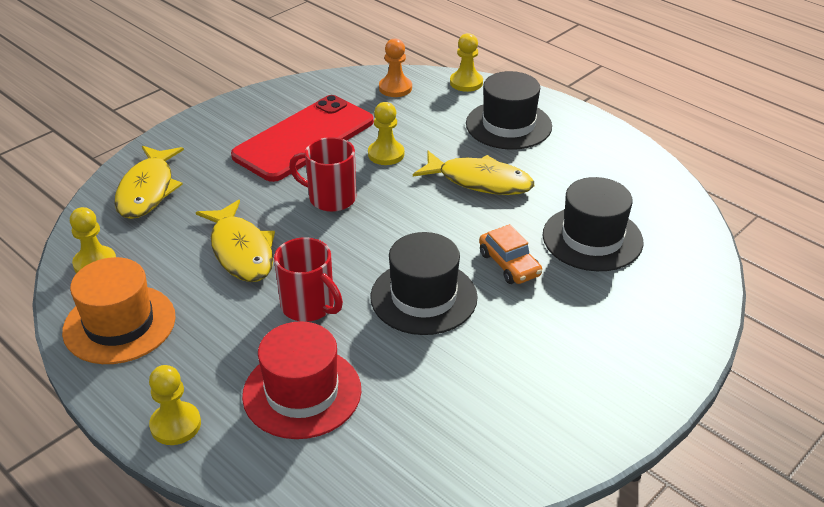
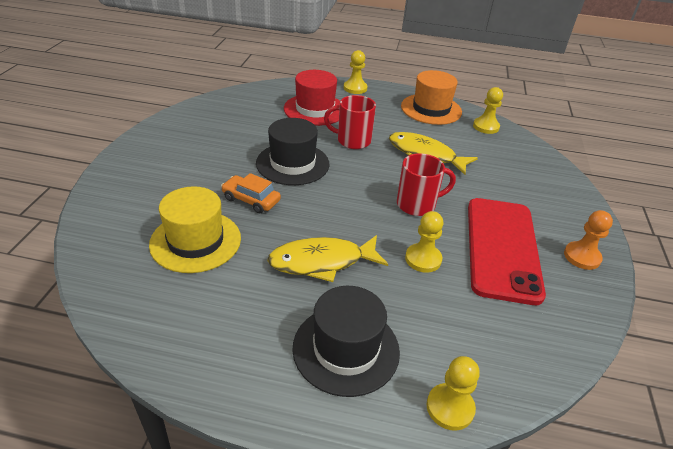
camera: 145 degrees right, 0 degrees up
yellow fish [114,146,184,219] -> none
orange pawn [379,38,412,97] -> orange pawn moved to [564,210,613,270]
black hat [543,177,643,271] -> yellow hat [149,186,241,273]

